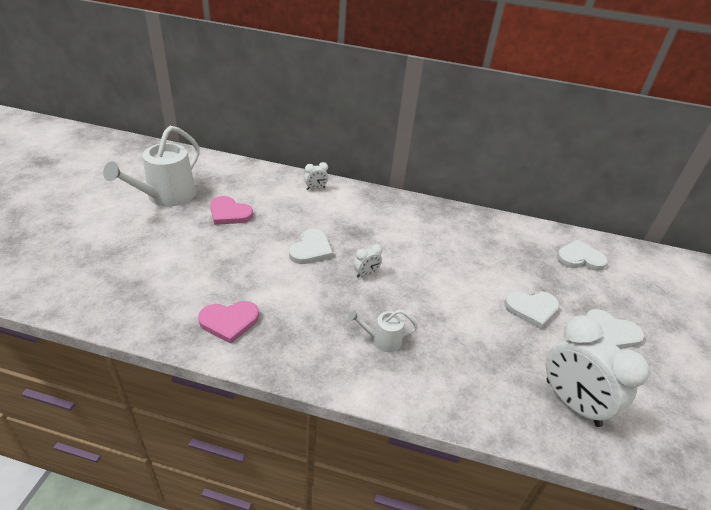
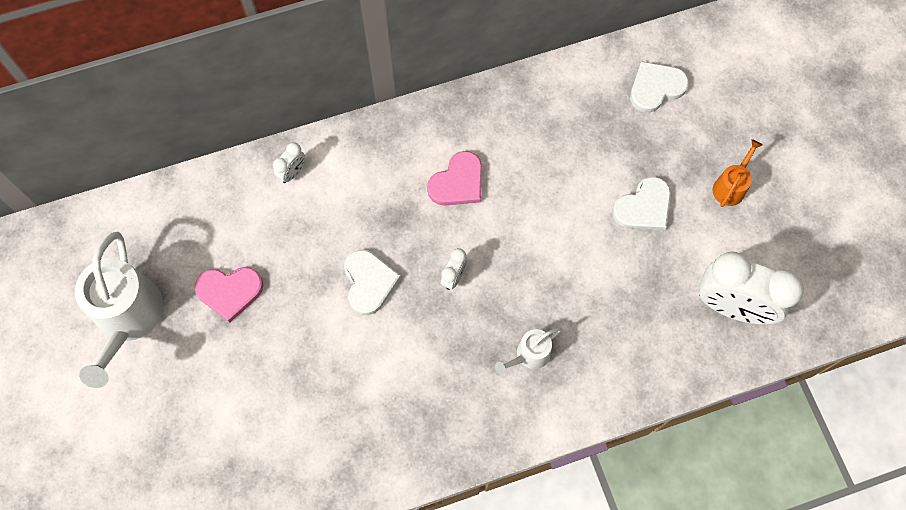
camera: 30 degrees left, 30 degrees up
pink heart [198,301,259,344] -> pink heart moved to [427,151,482,206]
white heart [586,309,644,349] -> orange watering can [712,139,762,207]

